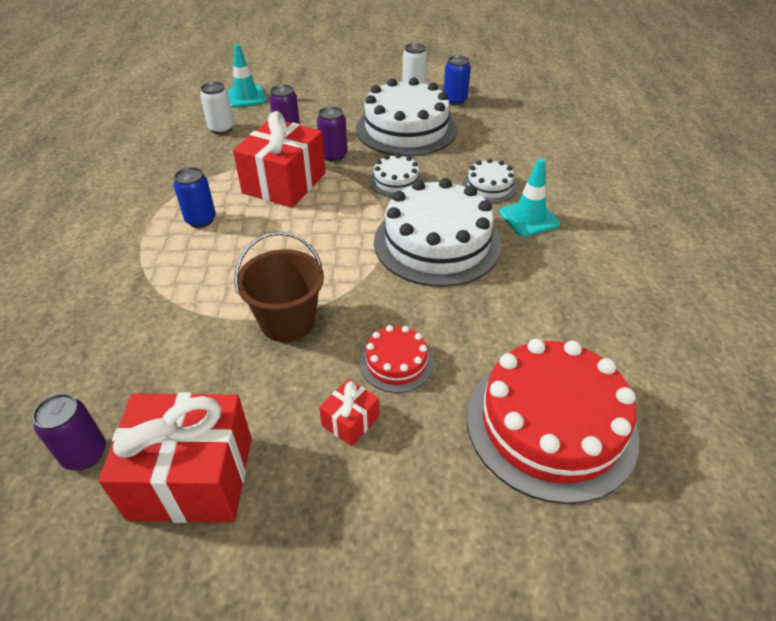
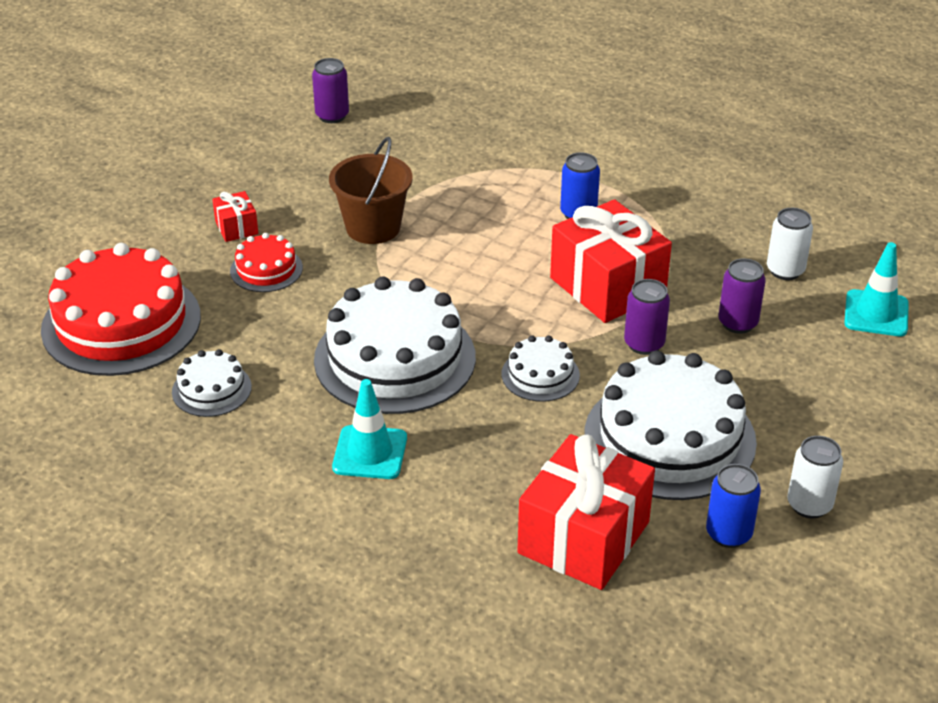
camera: 120 degrees right, 5 degrees down
red gift [99,392,251,523] -> red gift moved to [517,434,655,590]
white cake [462,159,517,203] -> white cake moved to [172,349,252,417]

